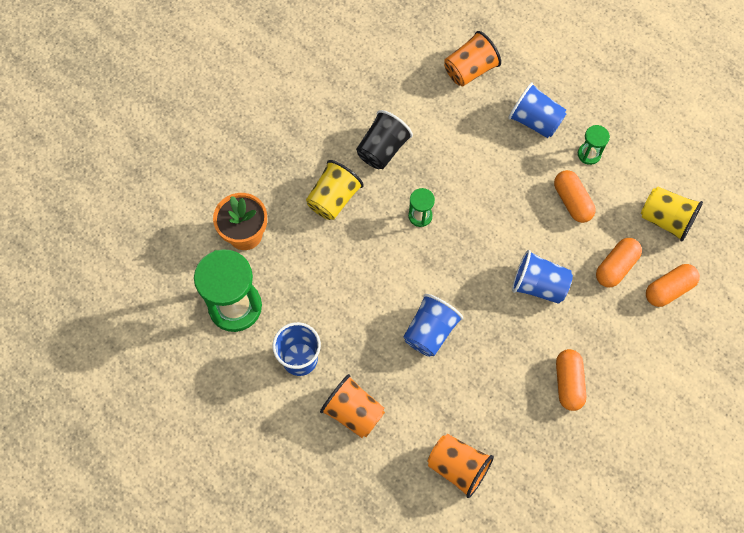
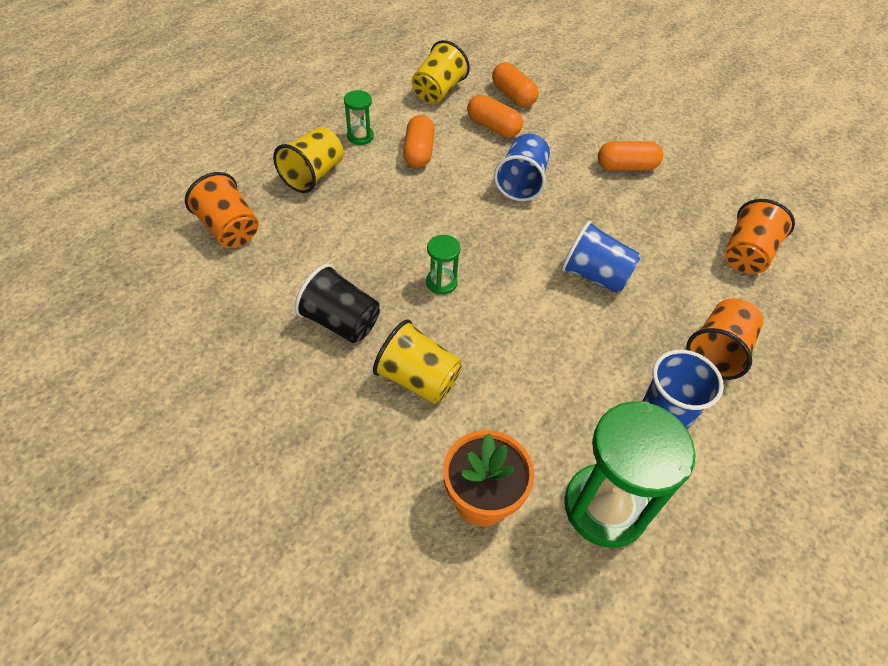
camera: 95 degrees left, 15 degrees down
blue cup [508,82,567,138] -> yellow cup [273,127,344,193]
orange capsule [554,170,596,223] -> orange capsule turned 60 degrees counterclockwise [403,115,435,168]

